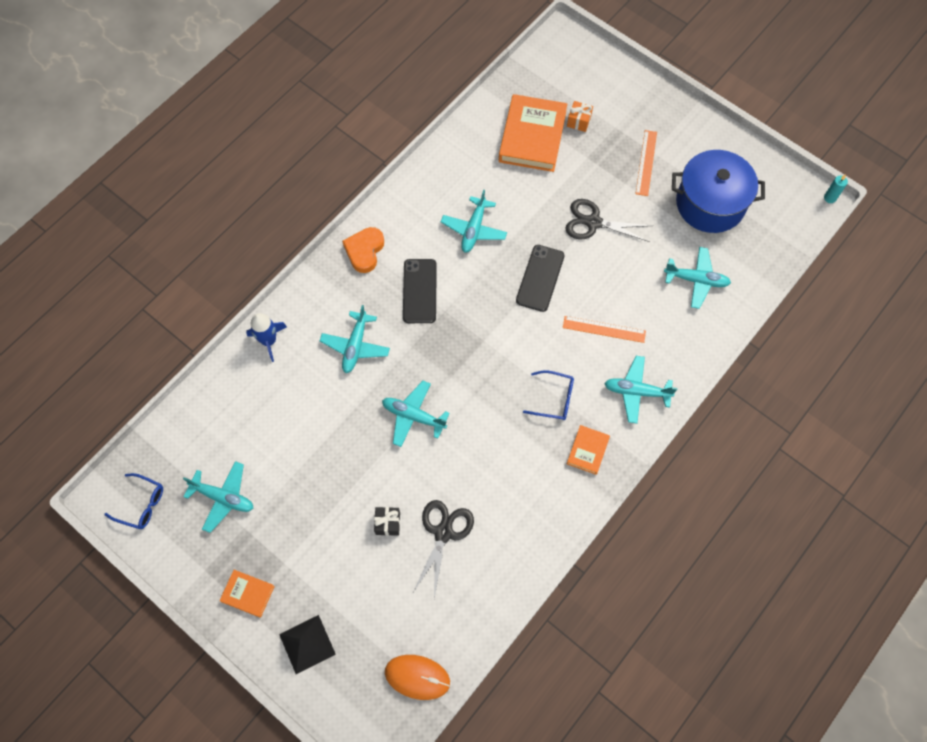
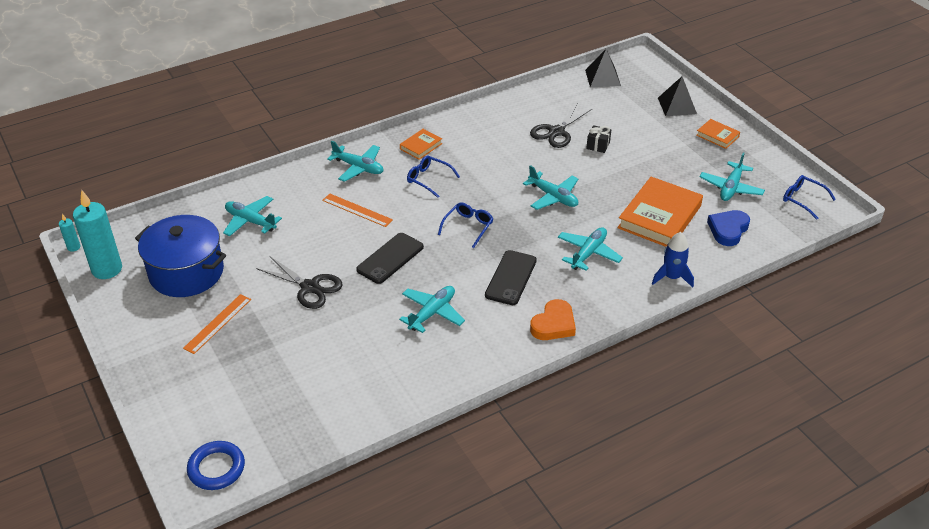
camera: 160 degrees left, 25 degrees down
turquoise plane [183,461,254,533] -> turquoise plane turned 105 degrees counterclockwise [700,153,765,201]
orange mouse [385,655,450,700] -> black pyramid [585,49,621,87]
orange book [499,94,567,172] -> orange book moved to [617,177,703,247]
orange gift [567,101,593,132] -> none
none -> turquoise candle [73,190,122,279]
none -> blue ring [187,441,245,490]
none -> blue glasses [438,203,493,248]
none -> blue heart [707,210,750,246]

